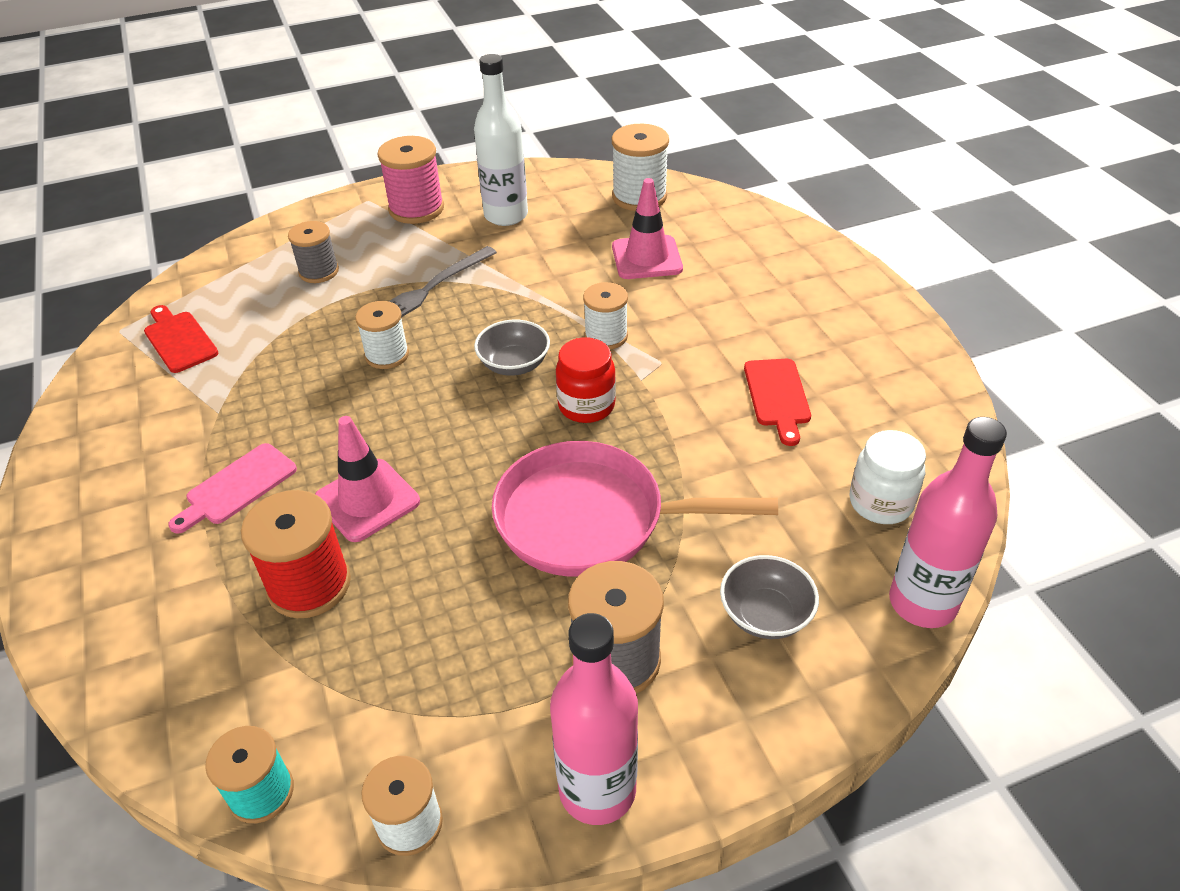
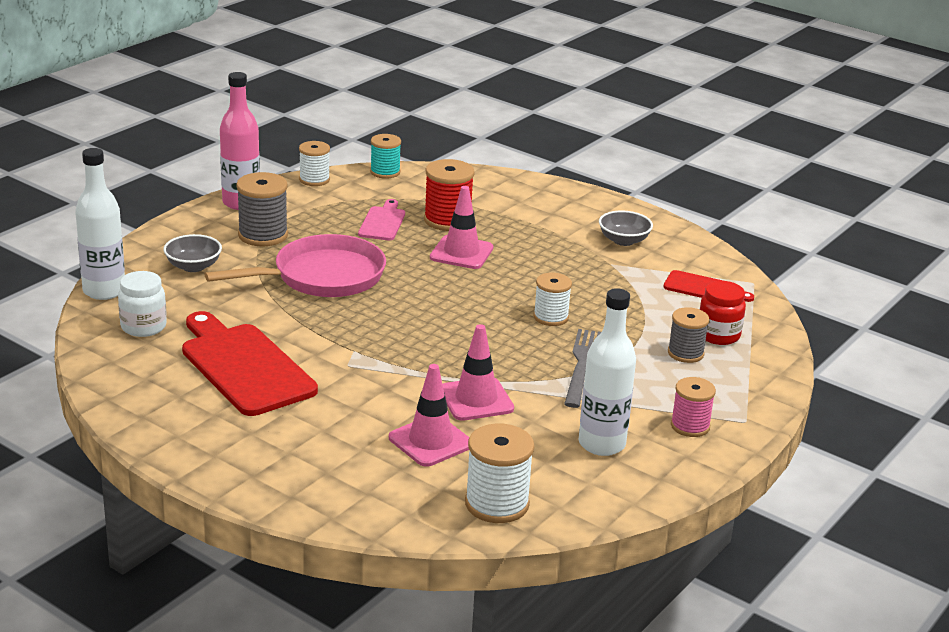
camera: 145 degrees right, 15 degrees down
pink cutting board [168,443,297,534] -> pink cutting board moved to [358,199,405,241]
pink spool [377,136,444,224] -> pink spool [671,377,716,437], size x0.66
grey bowl [474,320,550,376] -> grey bowl moved to [599,211,653,246]
red jar [556,337,616,423] -> red jar moved to [699,281,746,345]
white spool [583,282,628,350] -> none
red cutting board [744,359,811,446] -> red cutting board [182,311,318,416], size x1.94
pink bottle [889,417,1007,628] -> white bottle [75,148,125,300]
none -> pink traffic cone [442,324,514,421]

